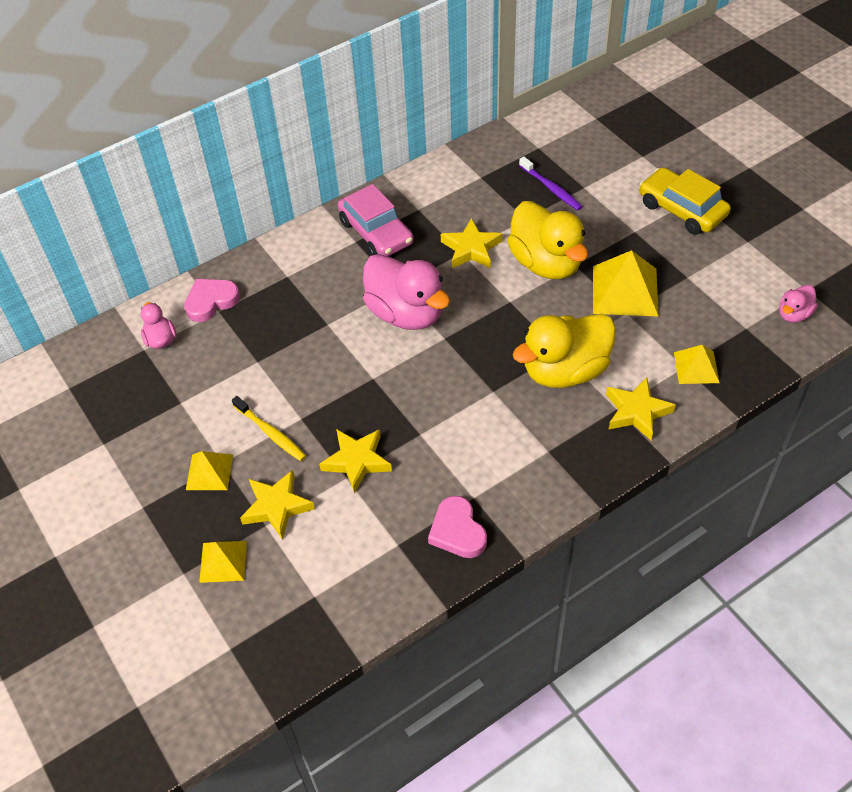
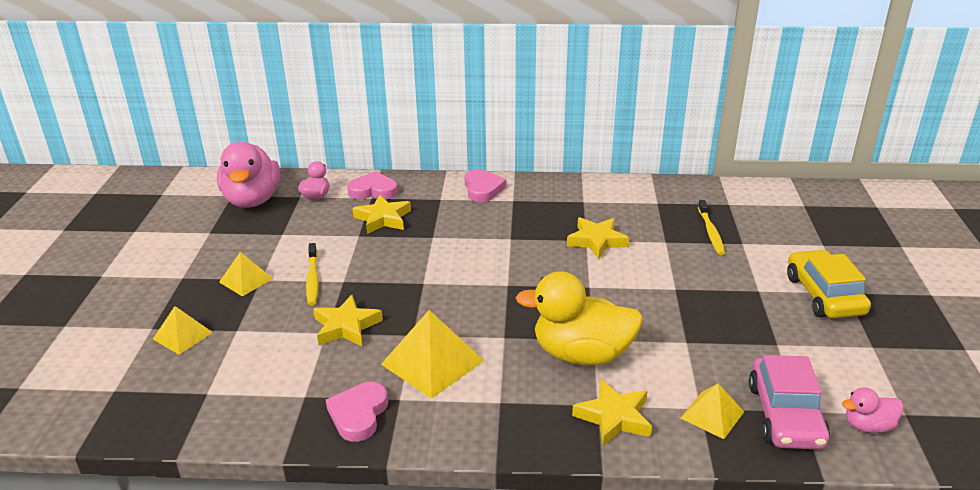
camera: 35 degrees right, 20 degrees down
yellow star [240,470,315,540] -> yellow star moved to [352,195,411,234]
pink car [338,184,414,256] -> pink car moved to [748,355,830,449]
pink duck [363,254,450,330] -> pink duck moved to [217,142,280,208]
yellow duck [507,201,588,279] -> none
purple toothbrush [519,156,582,211] -> yellow toothbrush [698,200,725,255]
yellow pyramid [593,250,659,317] -> yellow pyramid moved to [381,310,484,399]
none -> pink heart [465,169,506,202]

